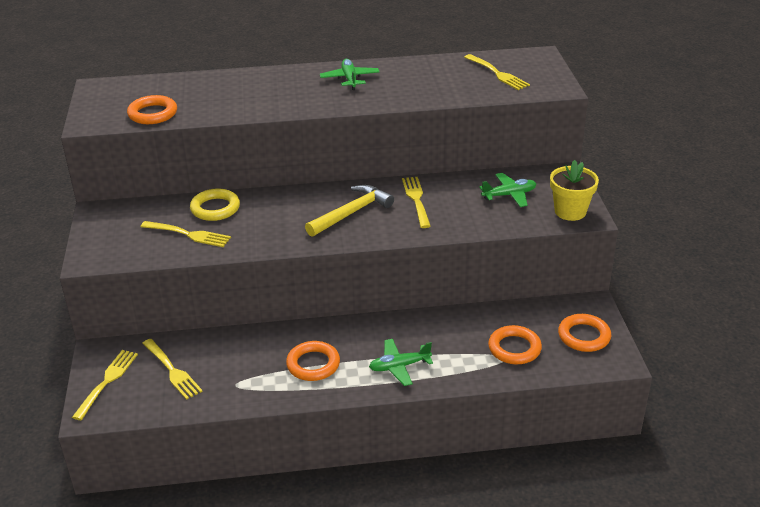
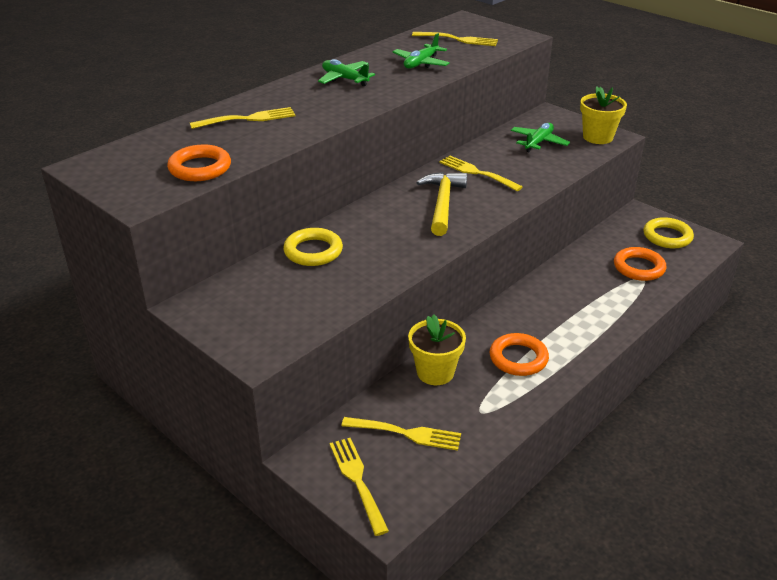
camera: 40 degrees left, 0 degrees up
yellow fork [141,221,231,247] -> yellow fork moved to [190,107,295,129]
green plane [369,339,433,386] -> green plane moved to [393,33,450,68]
orange ring [558,314,611,352] -> yellow ring [644,217,694,248]
none -> yellow flower pot [408,315,466,385]

